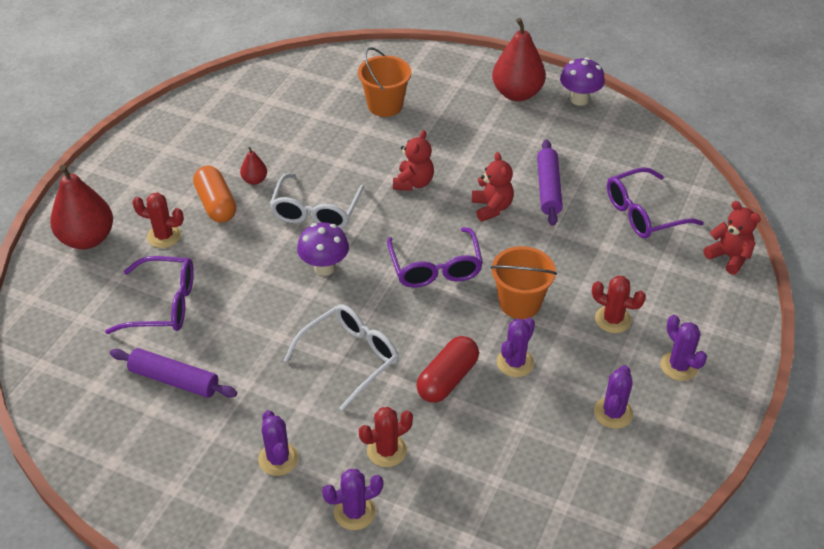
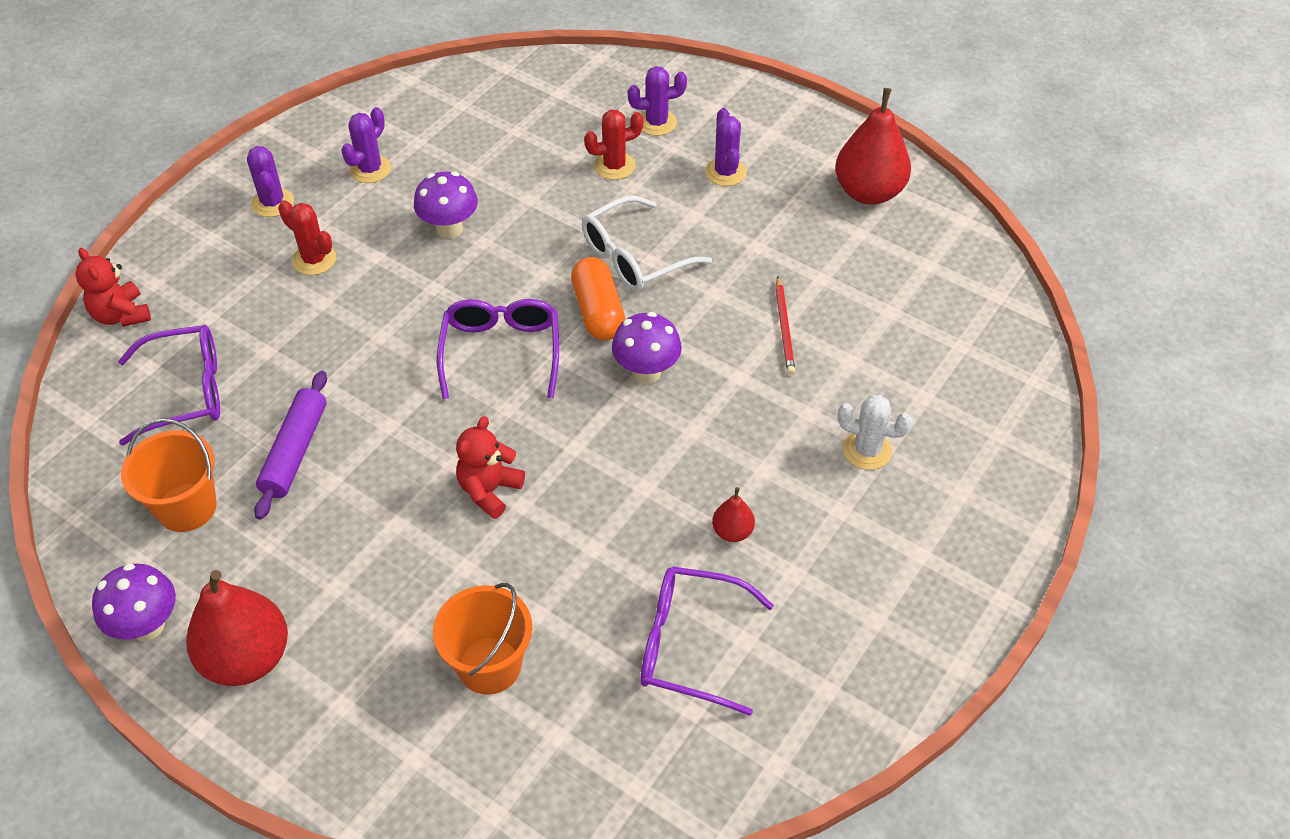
camera: 170 degrees left, 5 degrees up
red pear [50,165,113,249] -> red pear moved to [835,88,911,205]
purple glasses [105,256,194,334] -> purple glasses moved to [640,566,774,716]
purple rolling pin [110,348,237,398] -> none
red cactus [132,193,184,248] -> white cactus [837,395,912,470]
orange capsule [193,166,236,223] -> orange capsule moved to [571,257,625,341]
white glasses [269,174,365,229] -> none
red capsule [416,336,479,403] -> none
red teddy bear [472,152,514,222] -> none
orange bucket [490,246,557,319] -> orange bucket moved to [121,419,217,532]
purple cactus [497,318,535,377] -> purple mushroom [414,171,478,239]
none -> red pencil [775,276,795,375]

